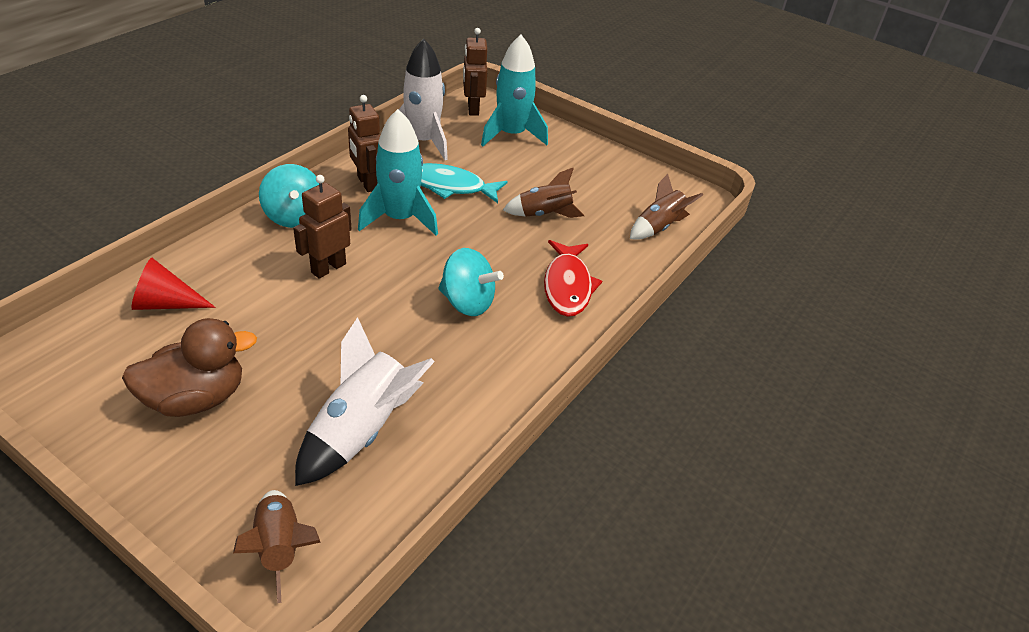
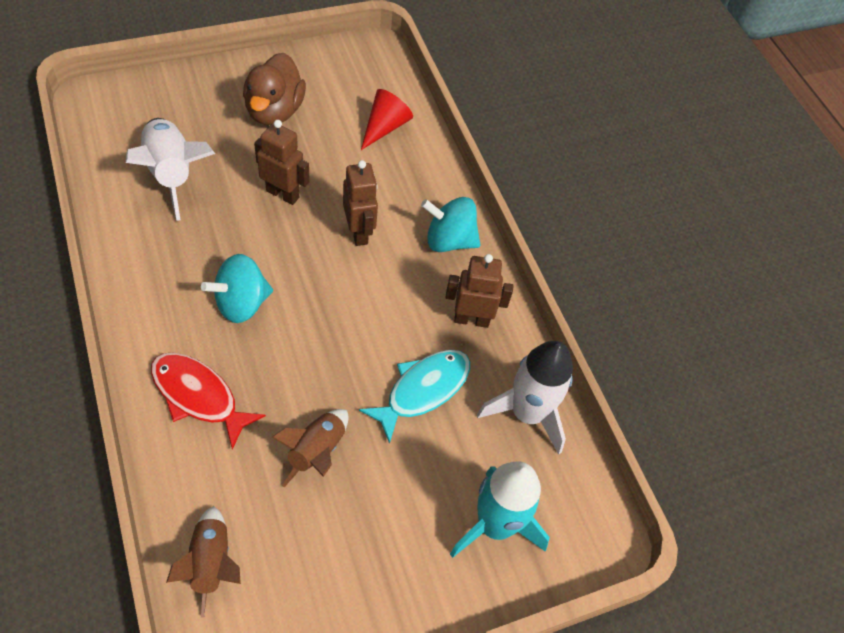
camera: 120 degrees right, 15 degrees up
brown rocket [233,490,321,603] -> none
turquoise rocket [358,109,438,235] -> none
brown robot [463,28,488,116] -> brown robot moved to [254,120,310,205]

